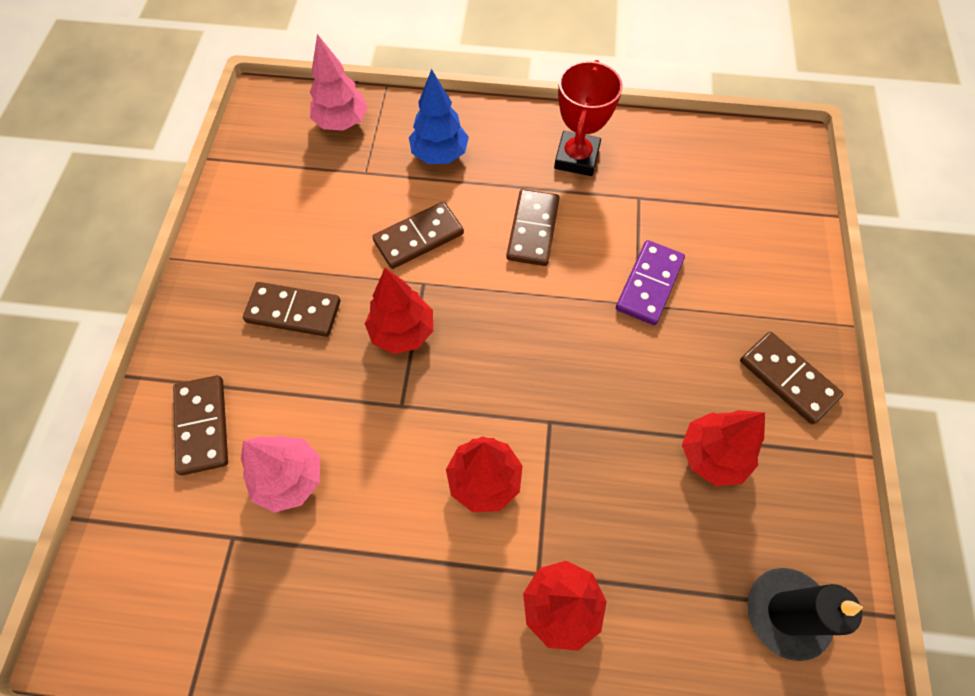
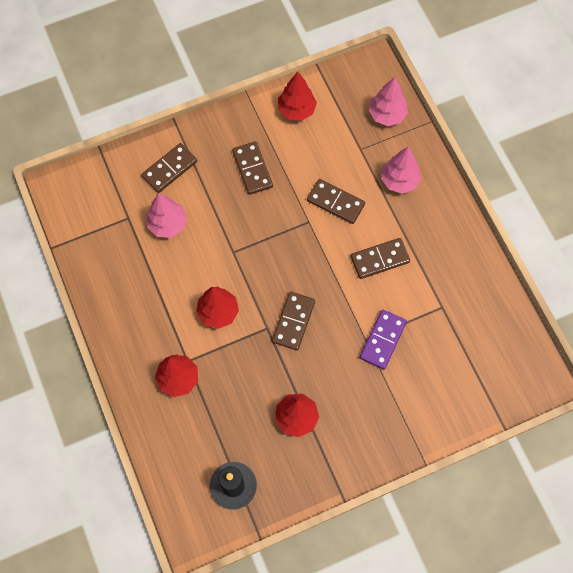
camera: 60 degrees right, 5 degrees up
red tree [365,268,433,354] -> red tree moved to [278,72,317,121]
blue tree [409,69,469,164] -> pink tree [381,146,422,194]
red trophy [554,60,623,176] -> none
purple domino [616,240,685,325] -> purple domino turned 60 degrees counterclockwise [360,310,407,370]
brown domino [740,332,843,424] -> brown domino moved to [272,292,315,351]

